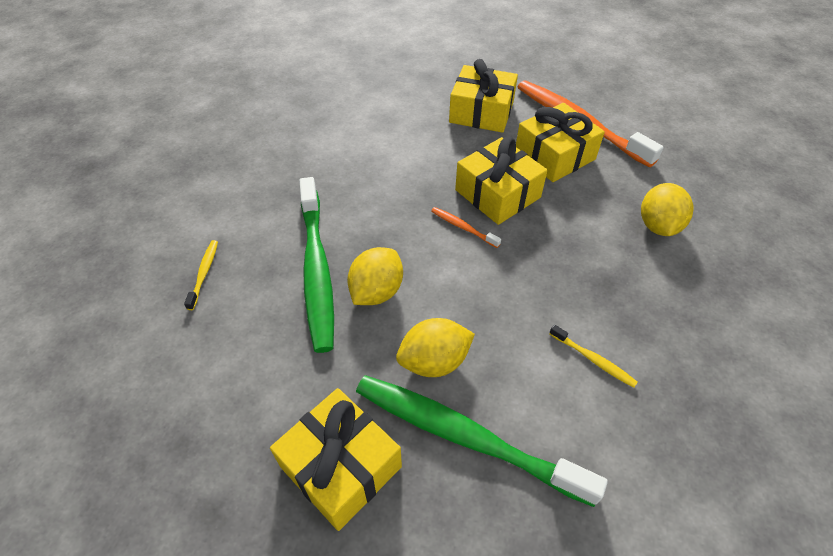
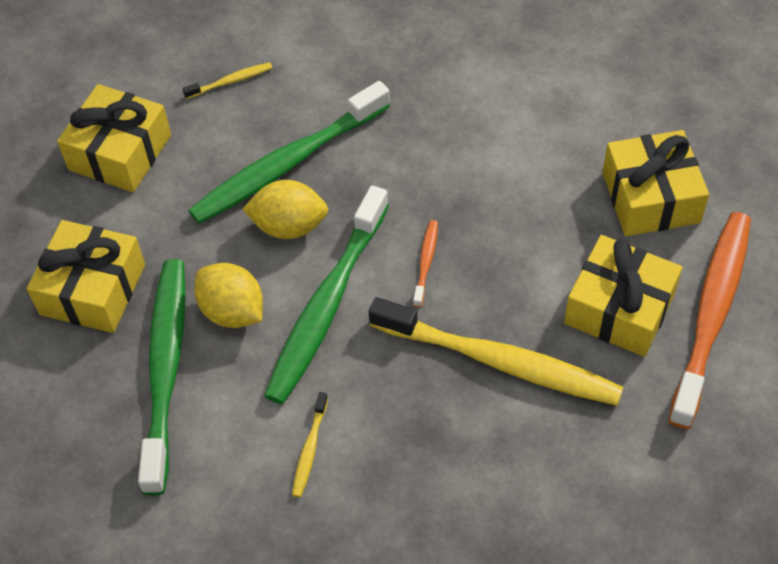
camera: 65 degrees right, 5 degrees up
yellow gift [455,137,548,225] -> yellow gift moved to [57,84,171,192]
yellow lemon [641,183,694,236] -> none
none -> green toothbrush [264,185,389,404]
none -> yellow toothbrush [369,297,624,406]

